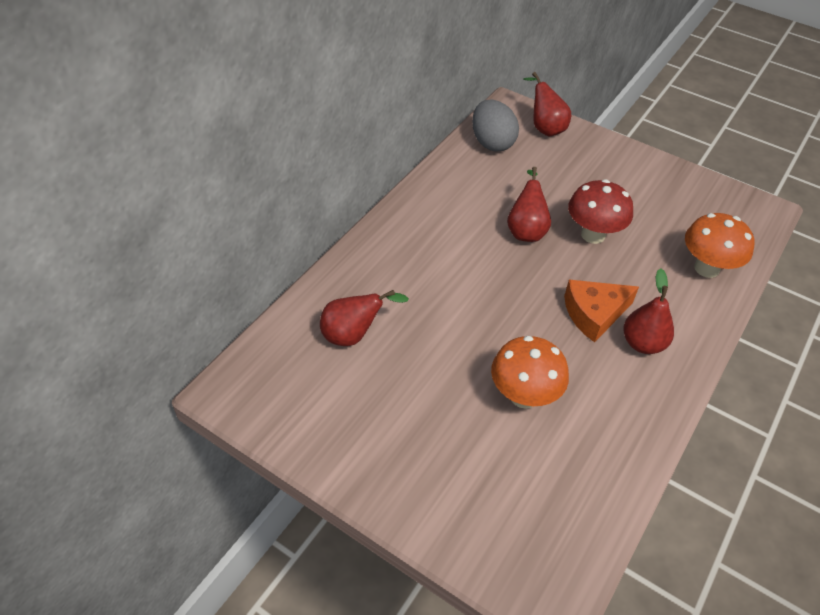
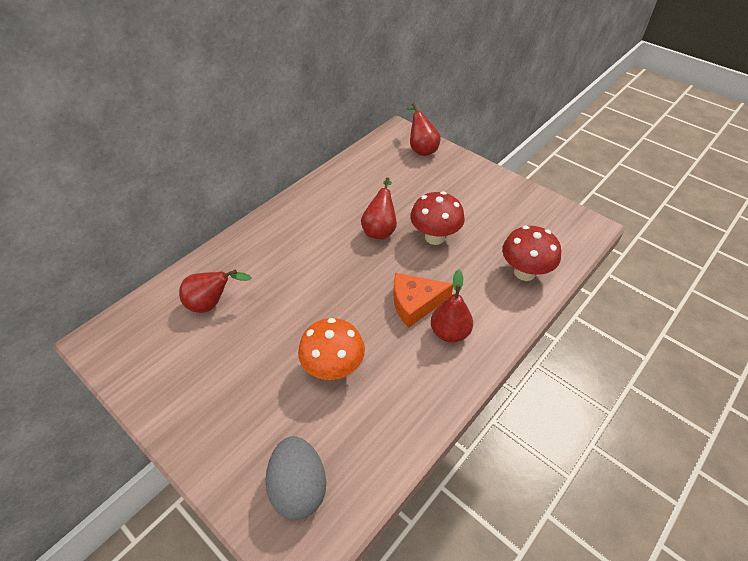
camera: 10 degrees right, 0 degrees up
grey egg [472,99,519,152] -> grey egg moved to [265,436,326,520]
orange mushroom [685,213,754,278] -> red mushroom [502,226,561,281]

